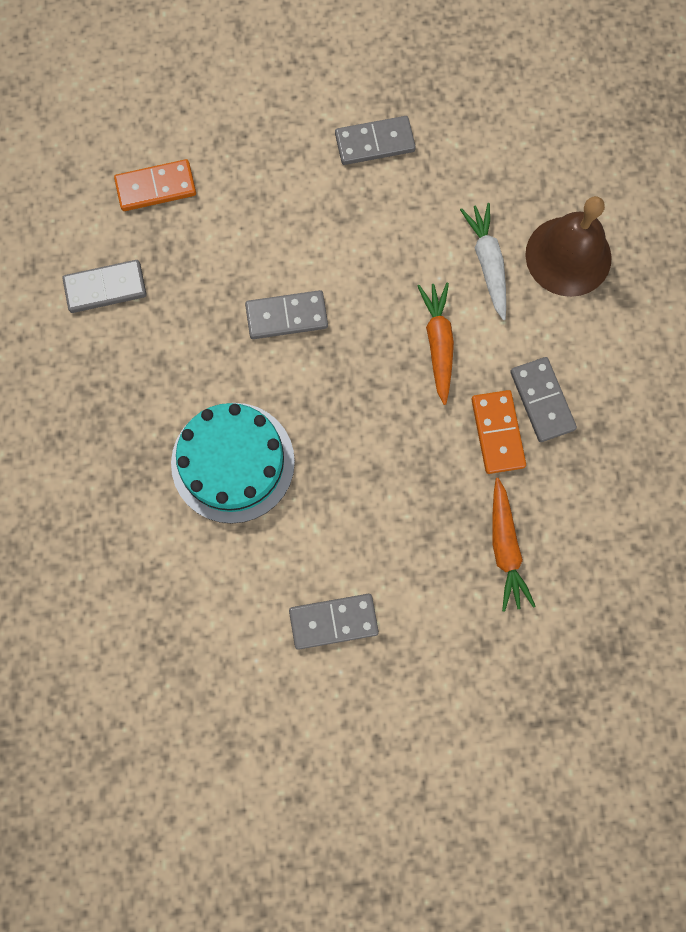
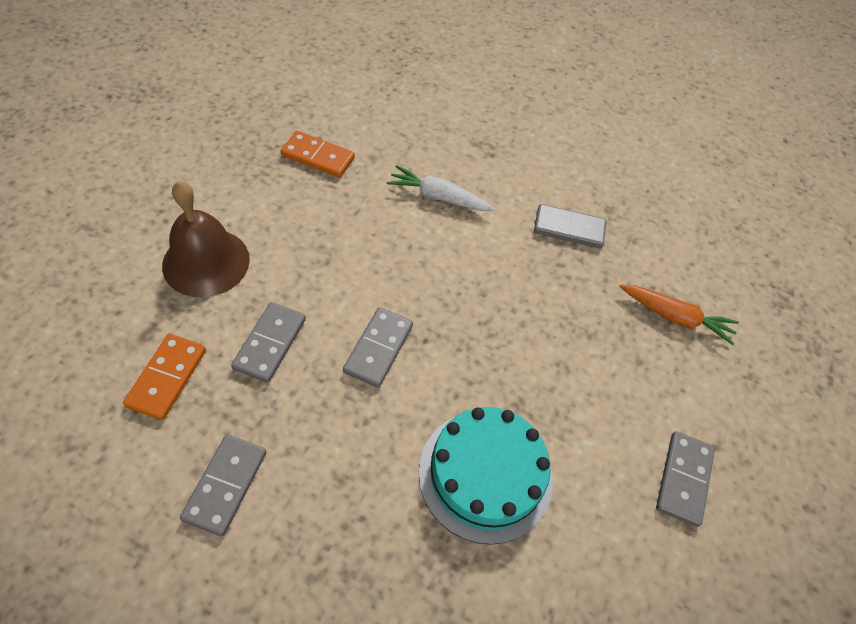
camera: 65 degrees left, 20 degrees down
grey domino [335,116,416,165] -> grey domino moved to [231,302,306,383]
orange carrot [418,283,454,405] -> none
orange domino [472,390,526,474] -> orange domino moved to [281,131,355,178]
brown bell [525,196,612,297] -> brown bell moved to [162,181,250,297]

